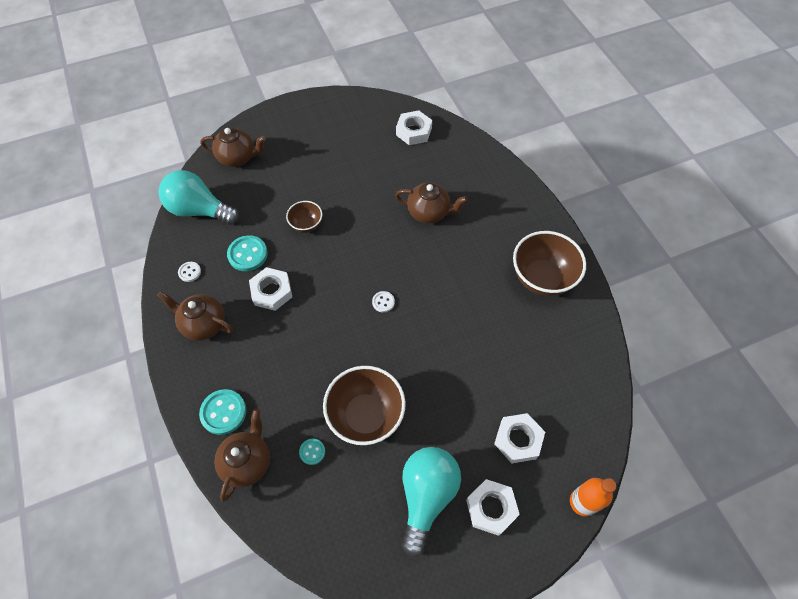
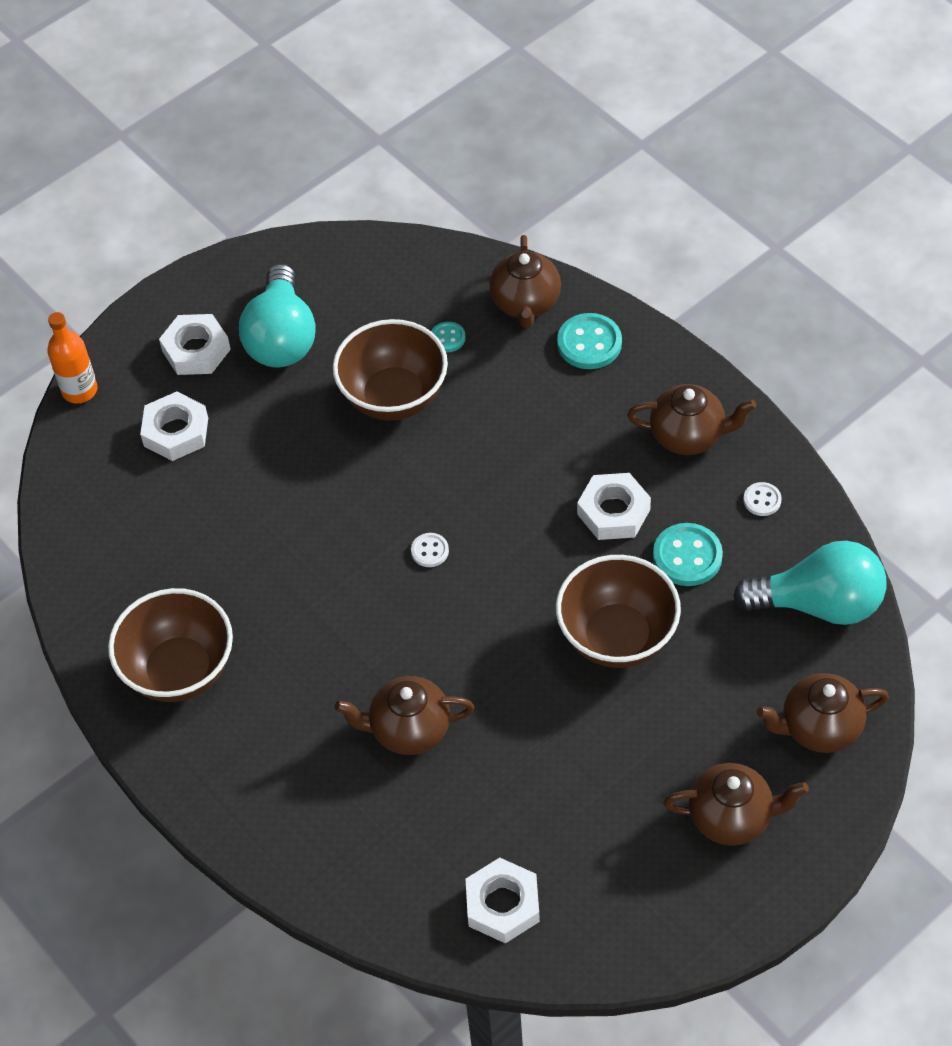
camera: 165 degrees right, 5 degrees down
brown bowl [286,201,322,233] -> brown bowl [556,555,681,668], size x1.87
none -> brown teapot [663,763,809,846]

